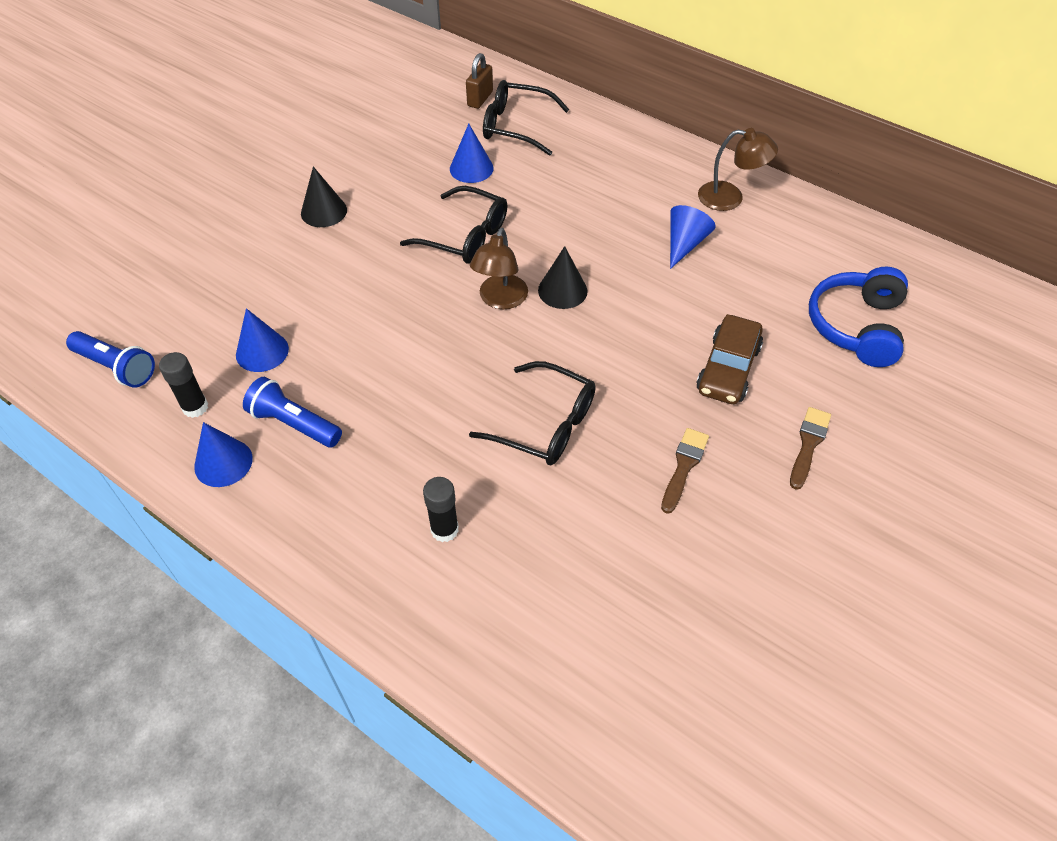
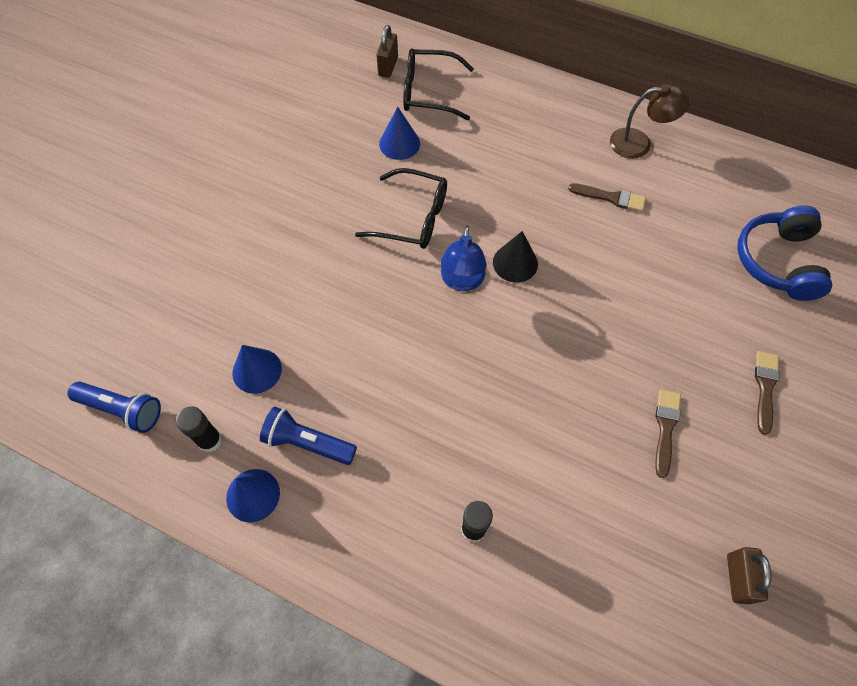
camera: 10 degrees left, 10 degrees up
black cone [301,166,347,227] -> none
black glasses [469,361,596,465] -> none
brown lamp [470,228,528,309] -> blue lamp [441,226,487,291]
blue cone [670,205,716,269] -> brown brush [568,183,646,212]
brown car [696,314,763,404] -> none
none -> brown padlock [727,547,771,604]

